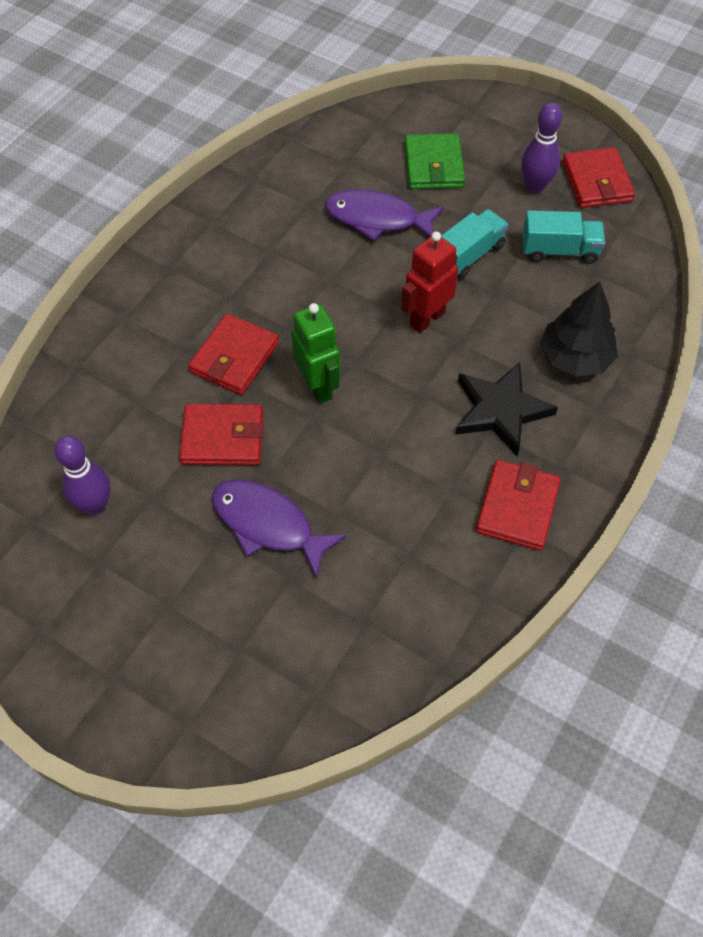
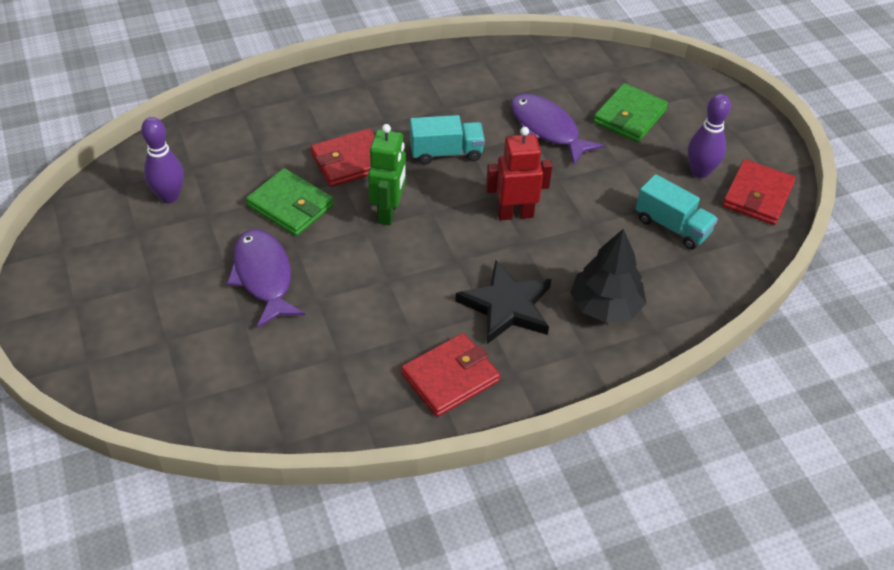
camera: 35 degrees right, 10 degrees down
red wallet [179,404,263,465] -> green wallet [246,168,334,236]
turquoise truck [441,209,509,279] -> turquoise truck moved to [410,115,485,165]

